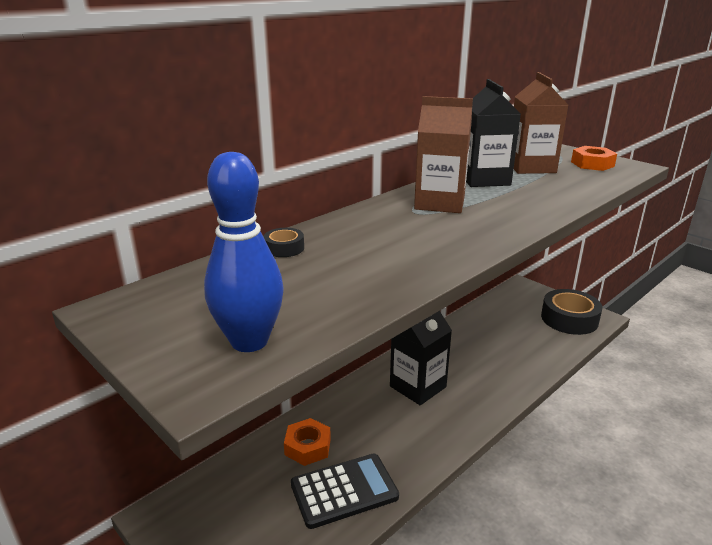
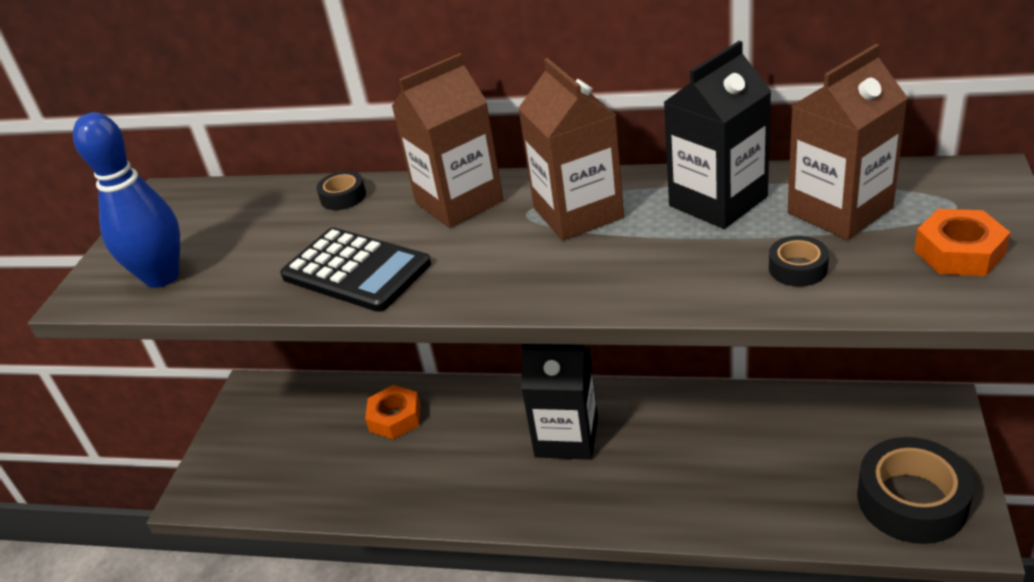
camera: 60 degrees right, 10 degrees up
black calculator [291,454,399,529] -> black calculator moved to [280,227,431,312]
none -> brown carton [392,53,504,228]
none -> black tape [769,236,829,287]

